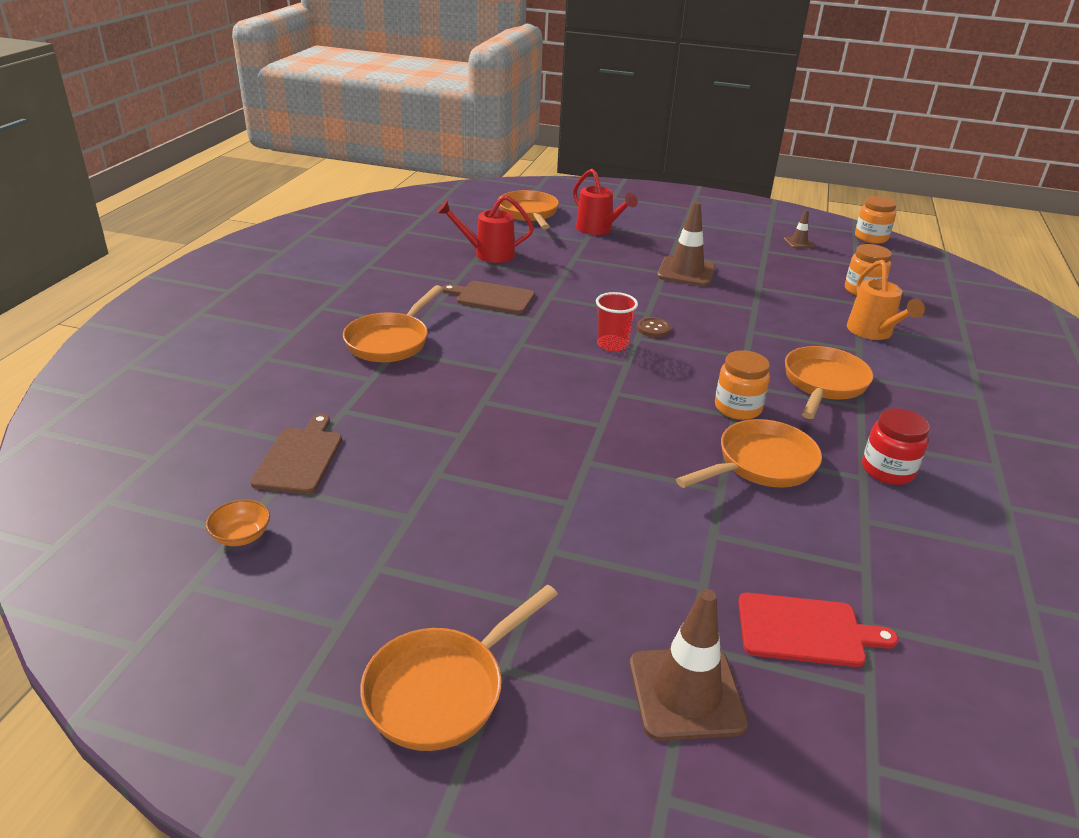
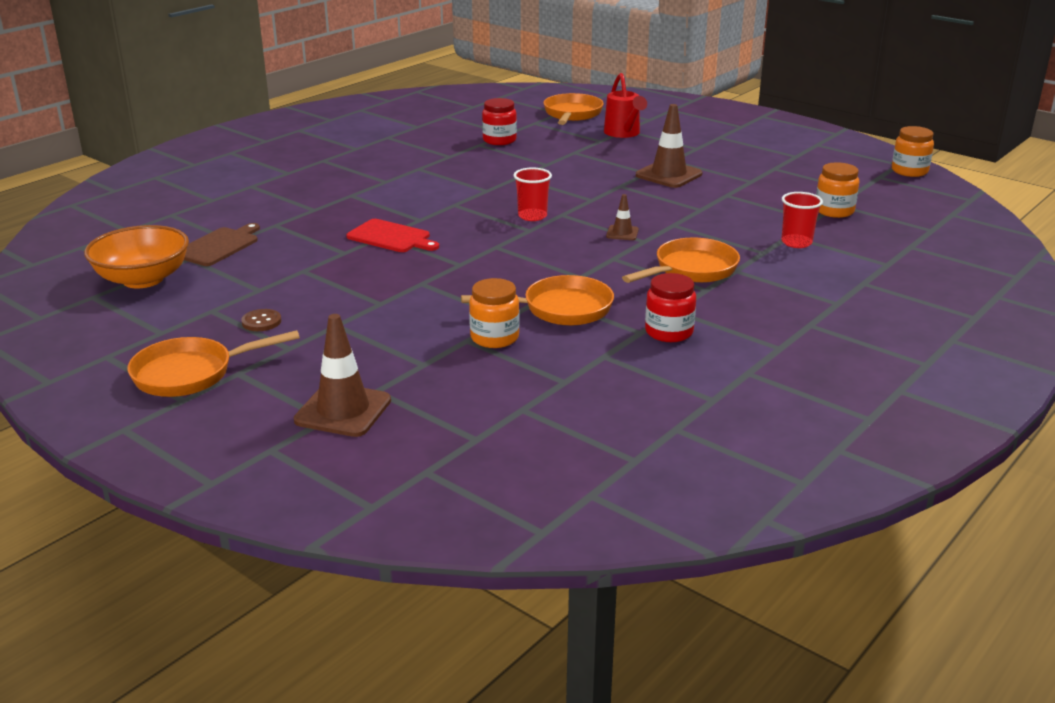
camera: 25 degrees right, 5 degrees down
orange bowl [206,499,270,546] -> orange bowl [84,225,189,289], size x2.22
orange pan [343,285,443,362] -> none
red watering can [437,195,534,263] -> red jar [482,98,517,145]
brown cutting board [442,281,535,314] -> none
brown button [637,317,671,337] -> brown button moved to [241,309,281,331]
orange jar [715,350,770,420] -> orange jar moved to [469,278,519,348]
red cutting board [738,593,898,667] -> red cutting board moved to [346,219,439,252]
brown traffic cone [784,210,815,248] -> brown traffic cone moved to [606,194,639,240]
orange watering can [847,260,925,340] -> red cup [781,192,823,248]

